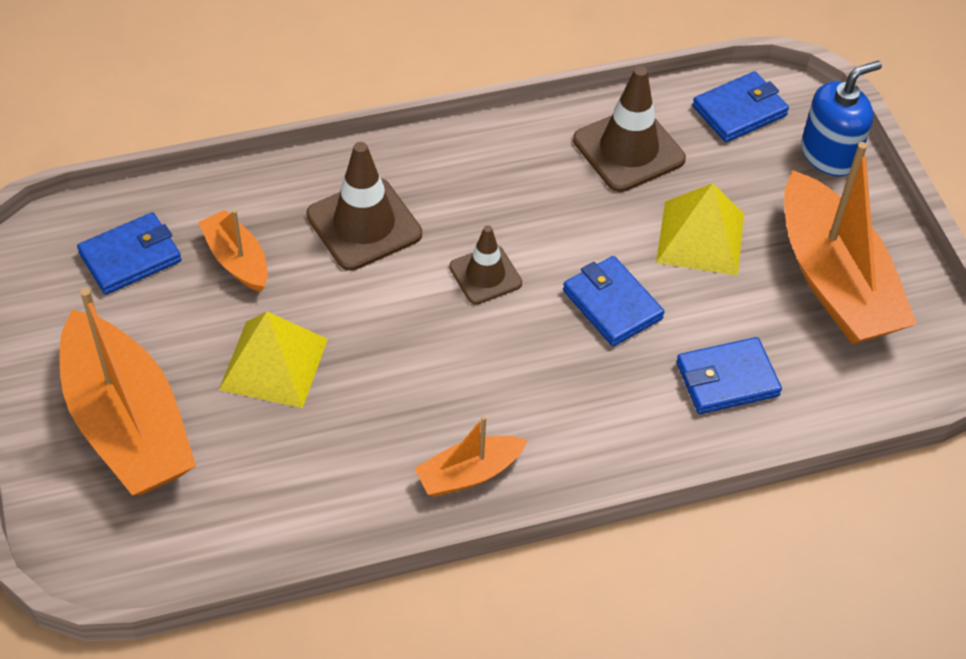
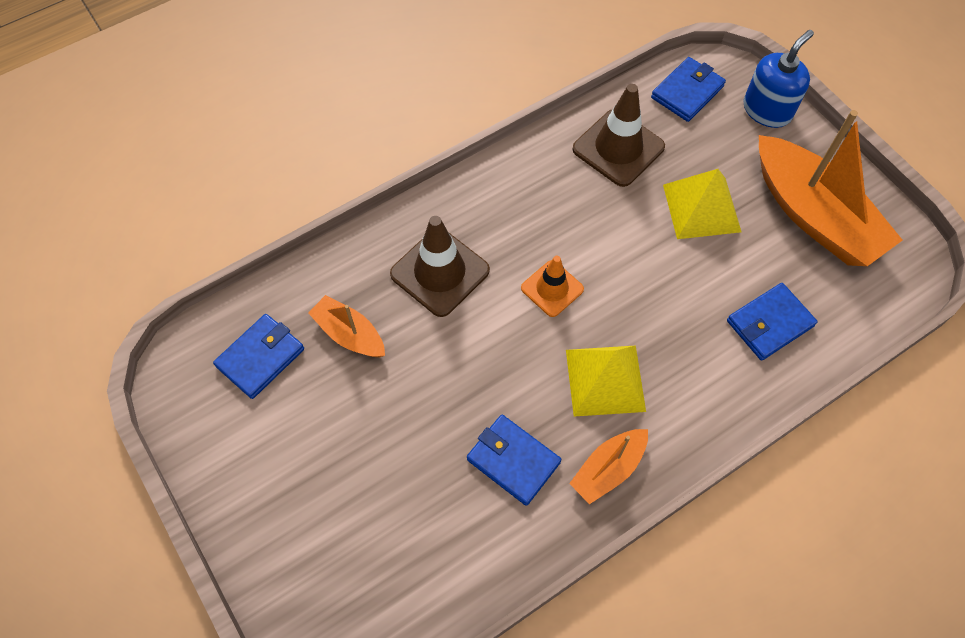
camera: 15 degrees left, 10 degrees up
orange boat [60,288,196,495] -> none
yellow pyramid [219,312,328,408] -> yellow pyramid moved to [566,345,646,416]
brown traffic cone [449,225,522,305] -> orange traffic cone [521,256,584,317]
blue wallet [563,256,664,346] -> blue wallet moved to [467,415,561,506]

